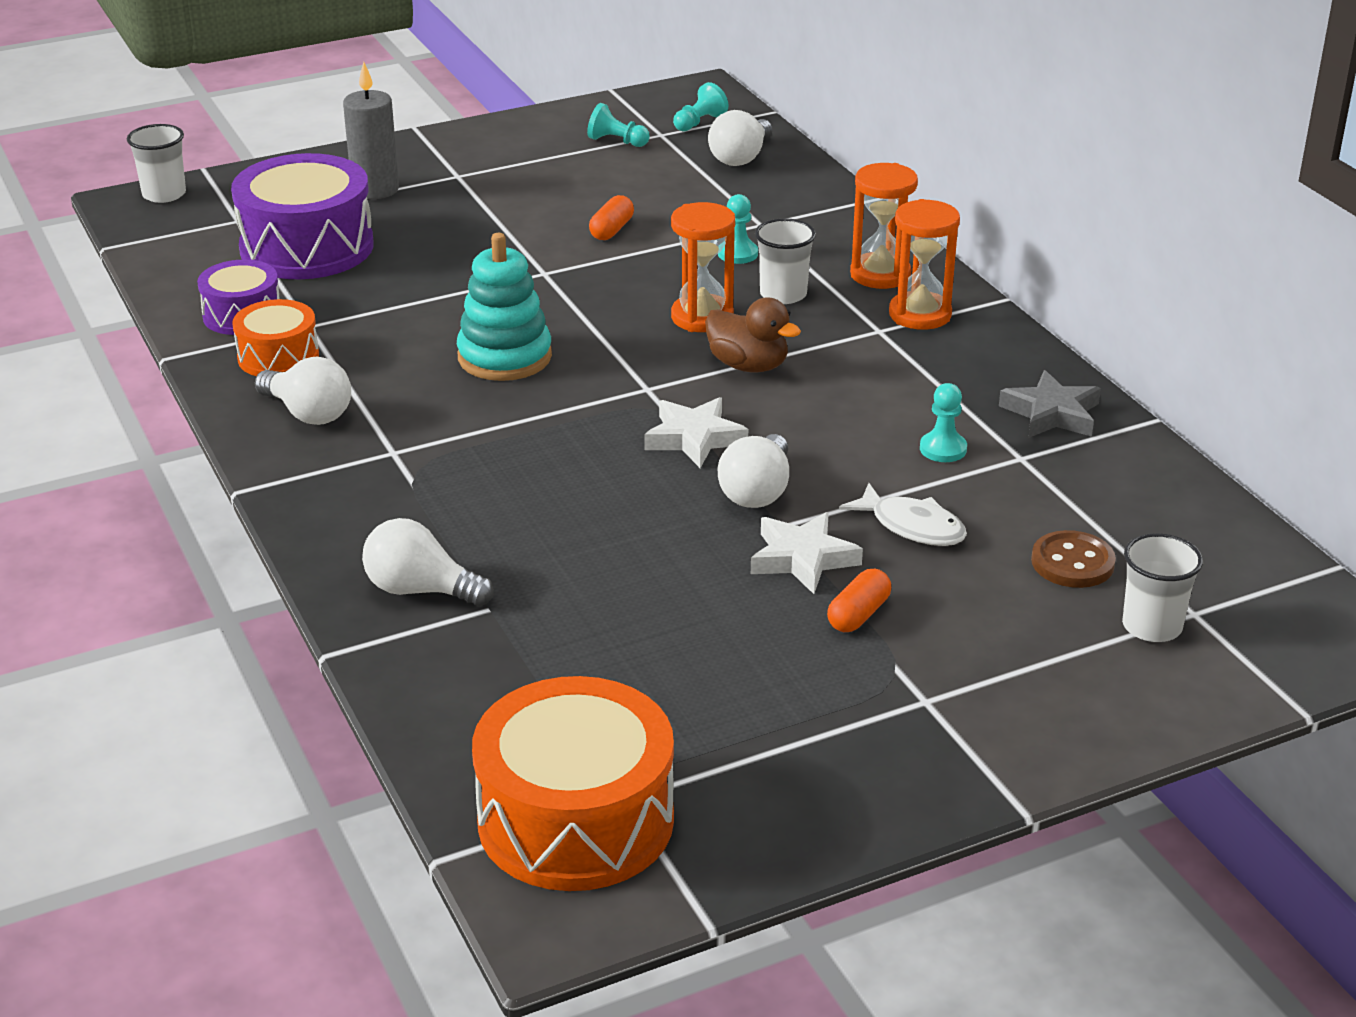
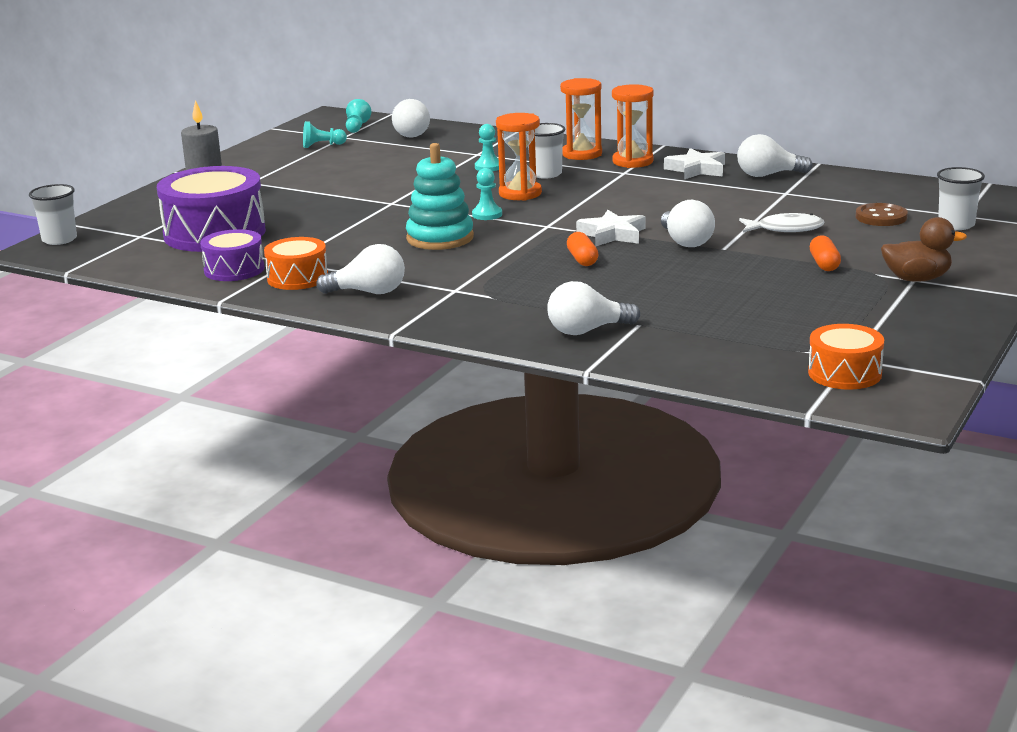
camera: 35 degrees left, 10 degrees down
orange drum [472,676,674,891] -> orange drum [808,324,884,389], size x0.56
orange capsule [589,195,634,240] -> orange capsule moved to [567,232,599,266]
brown duck [705,297,801,372] -> brown duck moved to [881,217,967,282]
white star [751,512,863,594] -> white star moved to [664,148,725,179]
turquoise pawn [920,383,967,462] -> turquoise pawn moved to [472,168,502,220]
grey star [999,370,1101,438] -> white light bulb [737,134,813,177]

